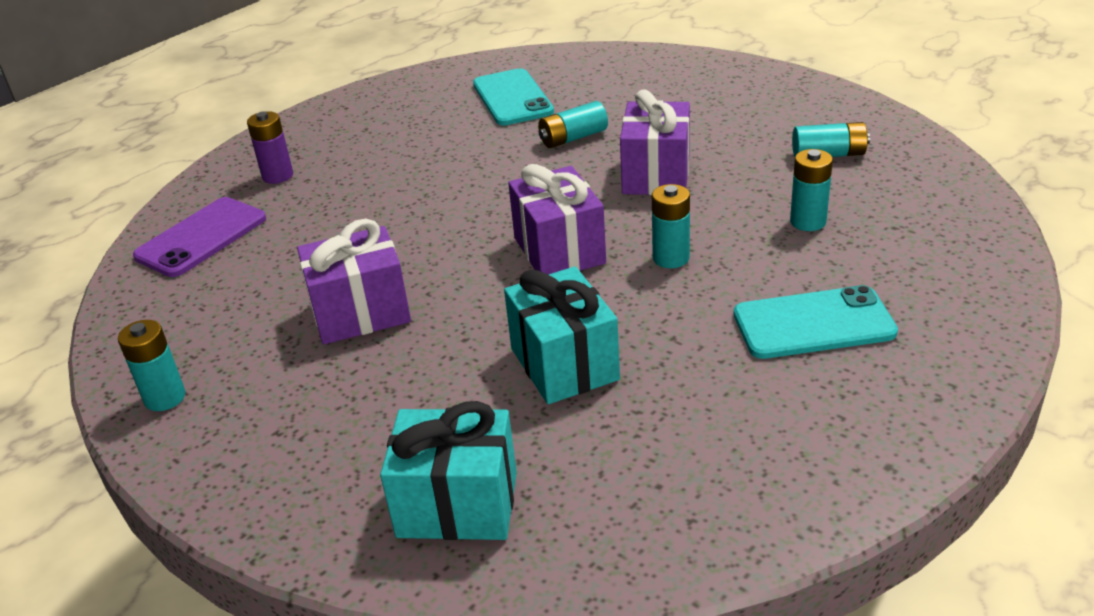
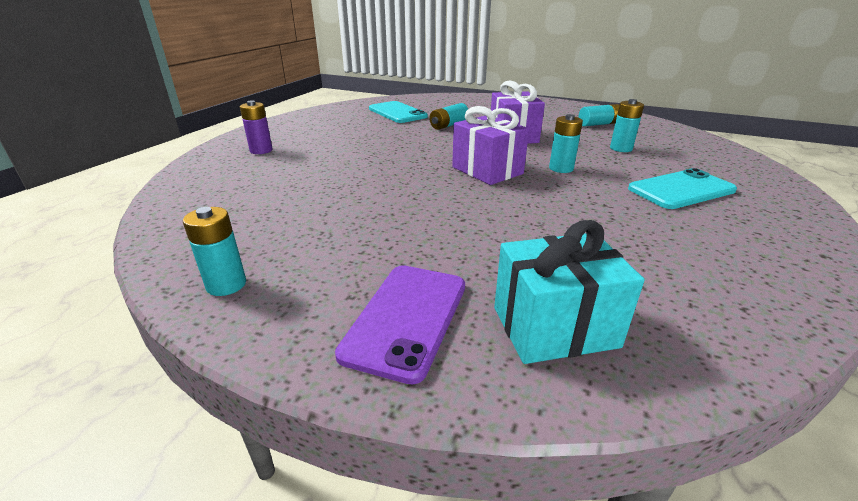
camera: 20 degrees left, 5 degrees down
purple phone [133,197,266,277] -> purple phone moved to [335,265,465,385]
purple gift [297,219,411,344] -> none
turquoise gift [504,266,620,404] -> none

